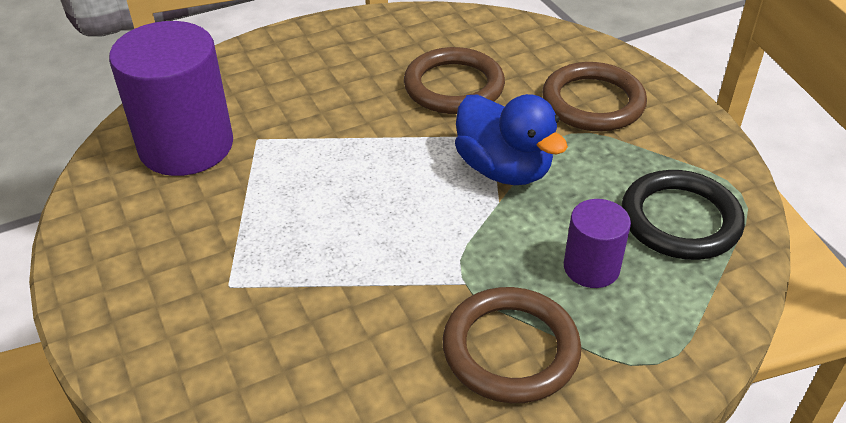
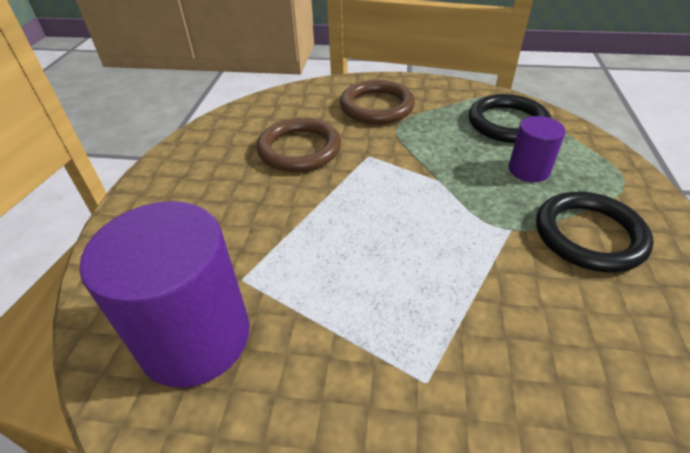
camera: 55 degrees left, 0 degrees up
brown ring [443,287,581,403] -> black ring [536,192,654,273]
blue duck [455,94,568,185] -> none

